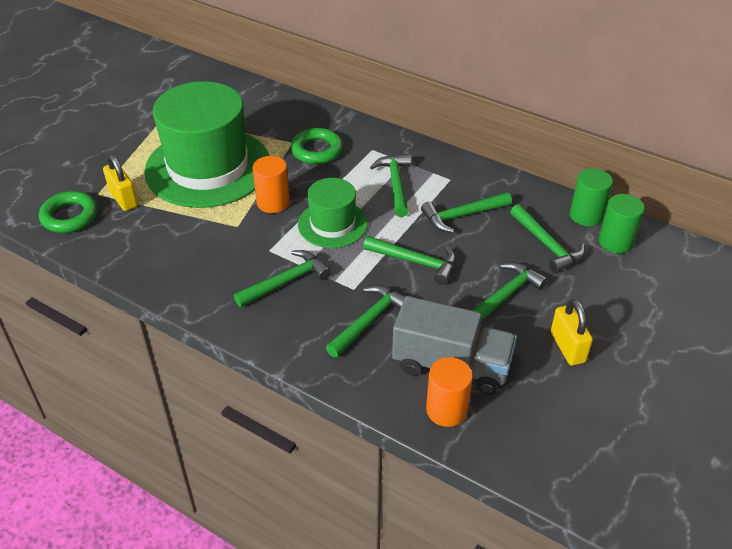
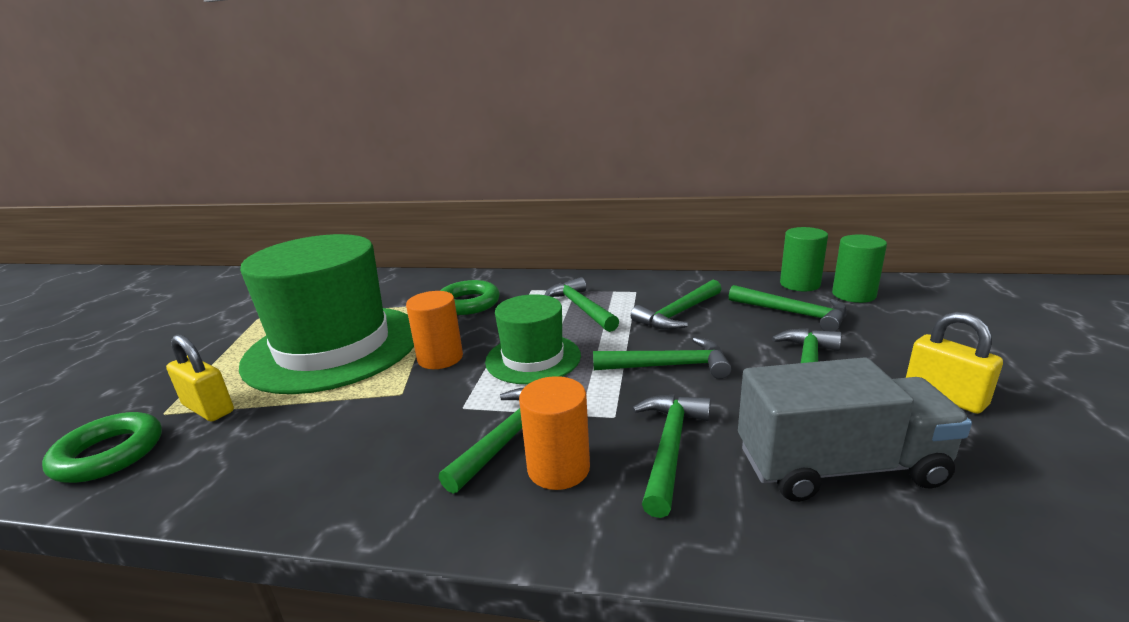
camera: 20 degrees left, 20 degrees down
orange cylinder [426,357,473,427] -> orange cylinder moved to [519,376,590,490]

